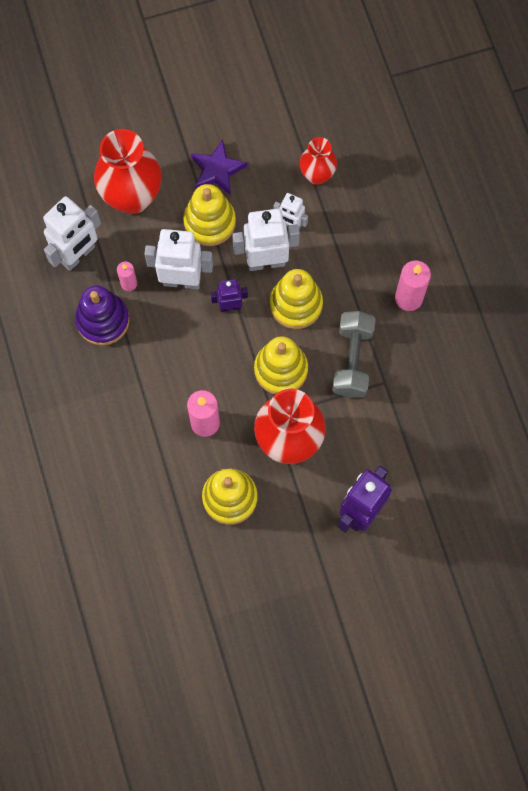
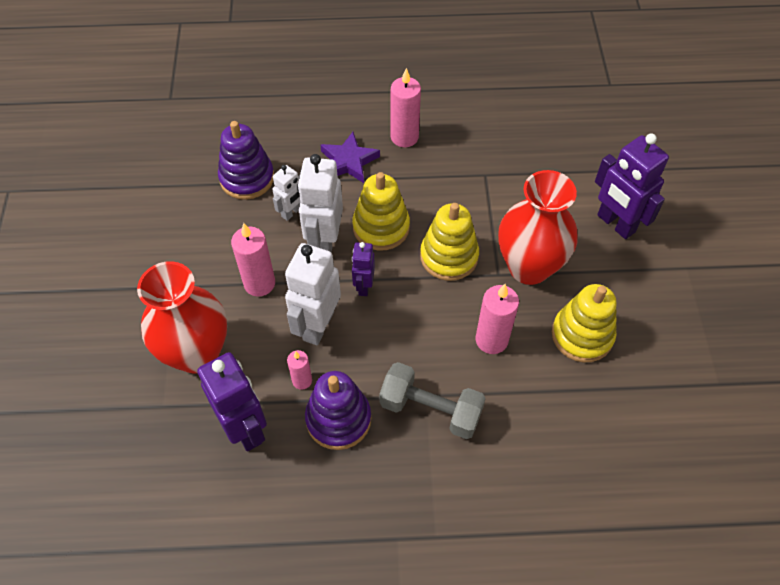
camera: 75 degrees left, 15 degrees down
white robot [43,196,101,271] -> purple robot [197,352,267,452]
yellow stacking toy [183,184,236,246] -> pink candle [231,223,275,297]
purple star [191,139,247,195] -> purple star moved to [321,132,380,183]
red vase [300,137,337,185] -> purple stacking toy [218,121,274,200]
grey dumbbell [332,311,376,397] -> grey dumbbell moved to [379,362,486,439]

